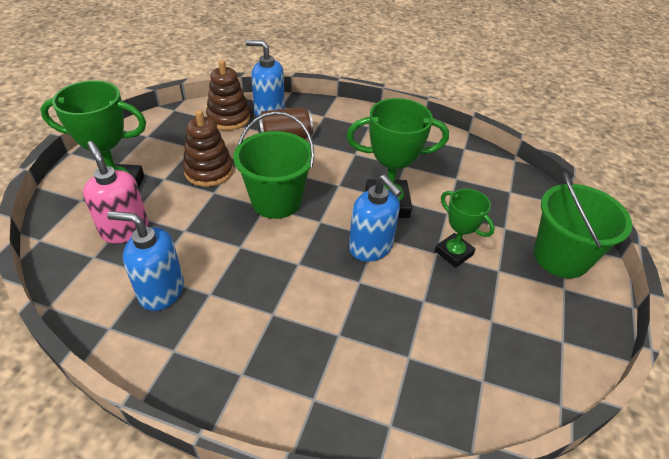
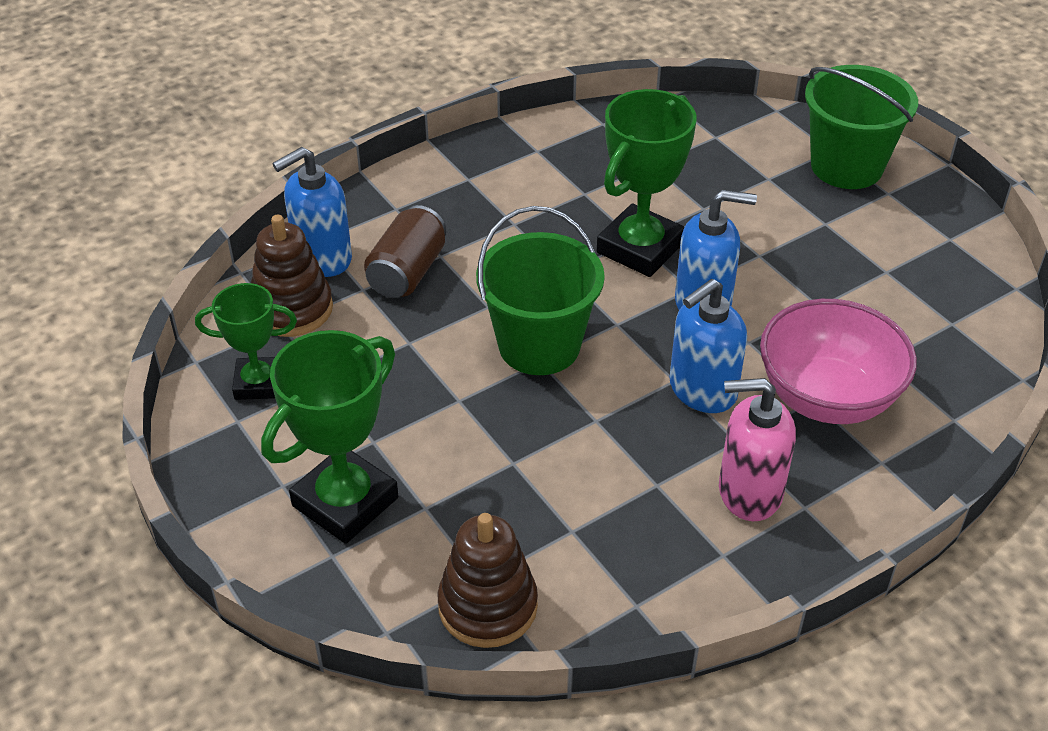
camera: 50 degrees left, 0 degrees up
pink soap dispenser [83,141,148,243] -> pink soap dispenser moved to [719,378,796,521]
blue soap dispenser [107,211,184,311] -> blue soap dispenser moved to [669,279,747,413]
brown stacking toy [183,110,233,187] -> brown stacking toy moved to [437,513,538,648]
green trophy [435,189,495,268] -> green trophy moved to [195,283,297,400]
none -> pink bowl [760,299,917,424]

